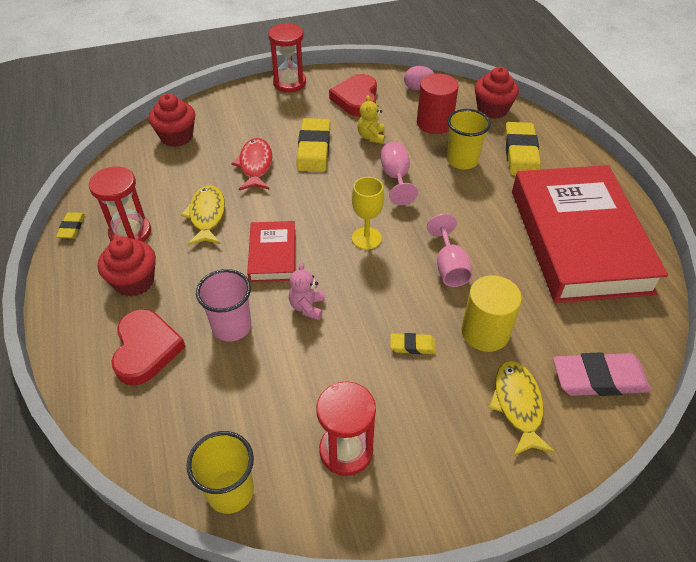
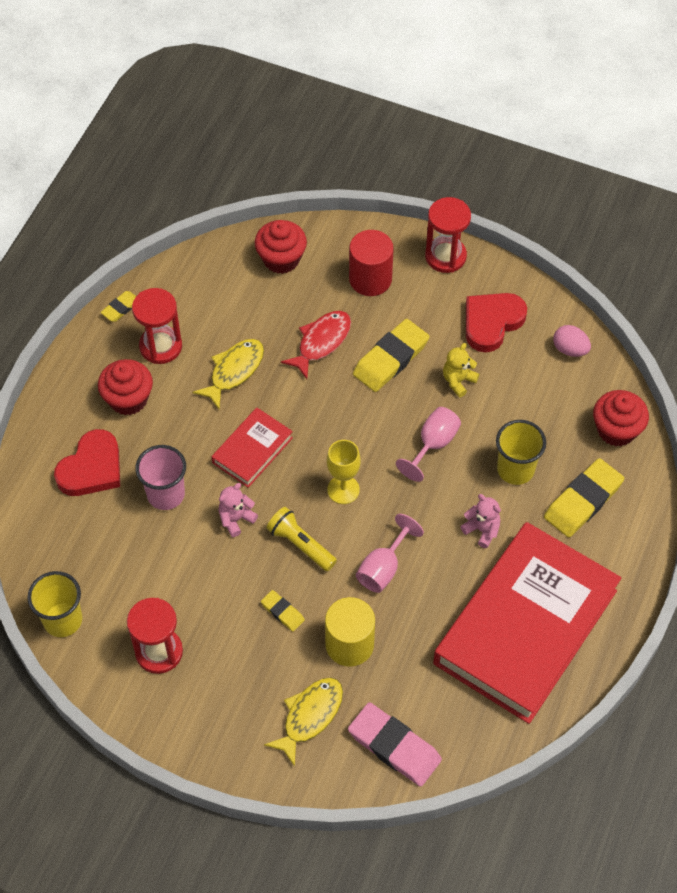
camera: 40 degrees right, 10 degrees up
red cylinder [417,74,459,134] -> red cylinder moved to [349,230,394,296]
none -> yellow flashlight [267,507,337,571]
none -> pink teddy bear [460,494,501,548]

